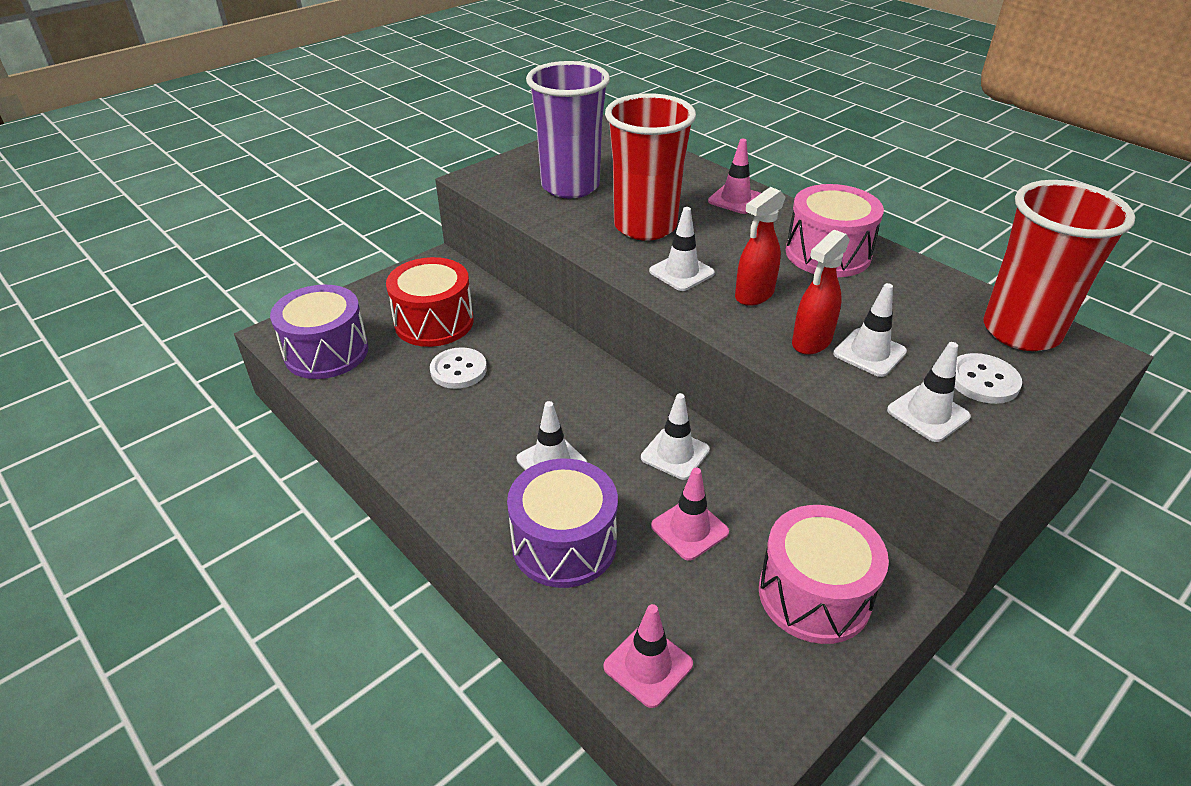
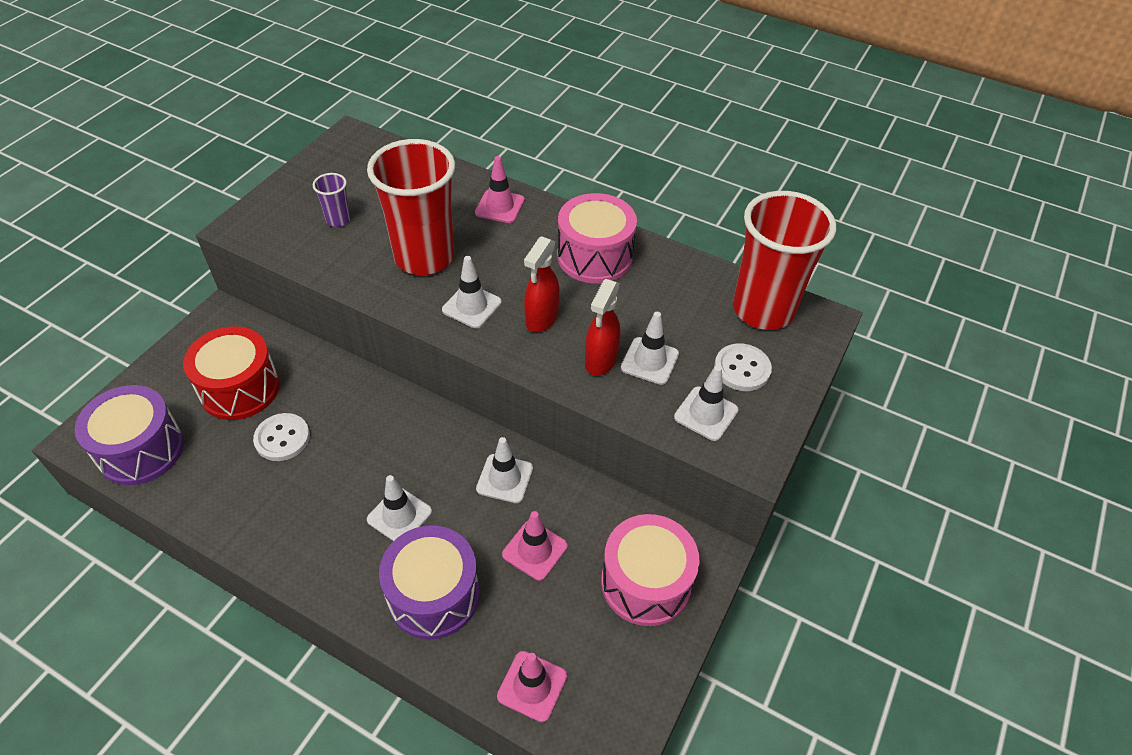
camera: 20 degrees left, 10 degrees up
purple cup [526,61,610,199] -> purple cup [313,173,351,227], size x0.42

